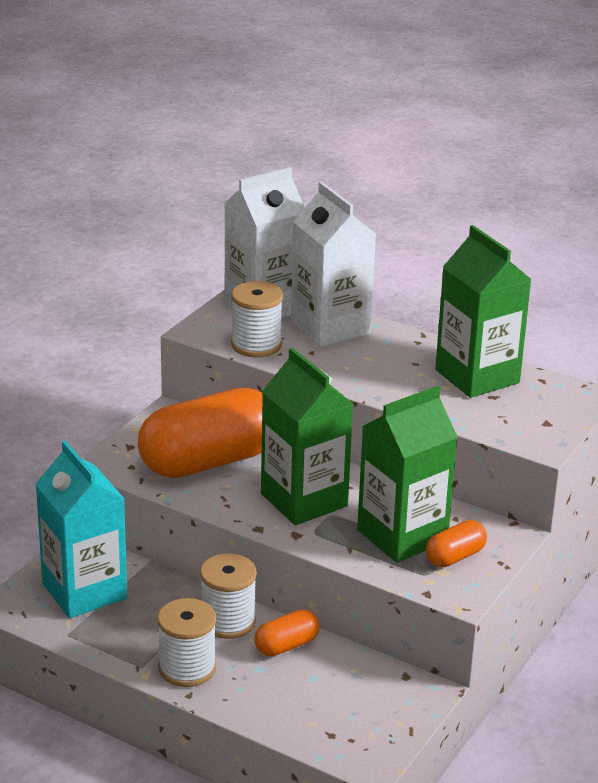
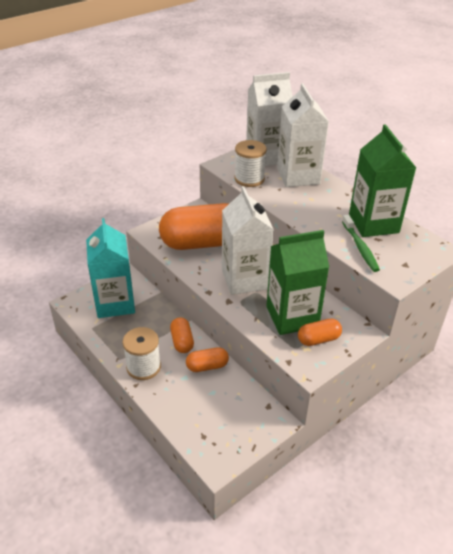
camera: 20 degrees right, 10 degrees up
white spool [200,553,257,639] -> orange capsule [170,318,194,353]
green carton [261,348,353,525] -> white carton [222,186,274,295]
none -> green toothbrush [342,215,380,272]

